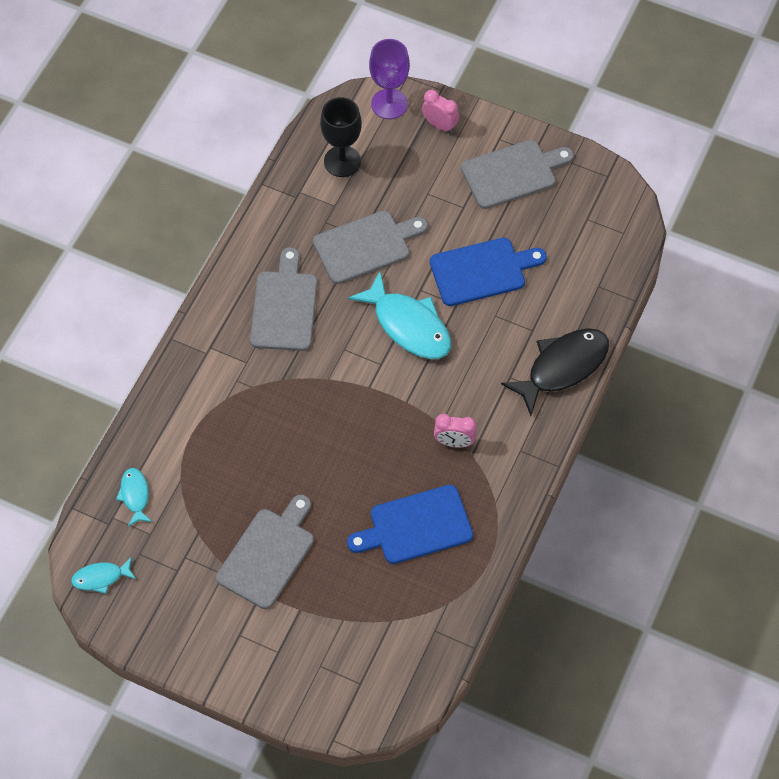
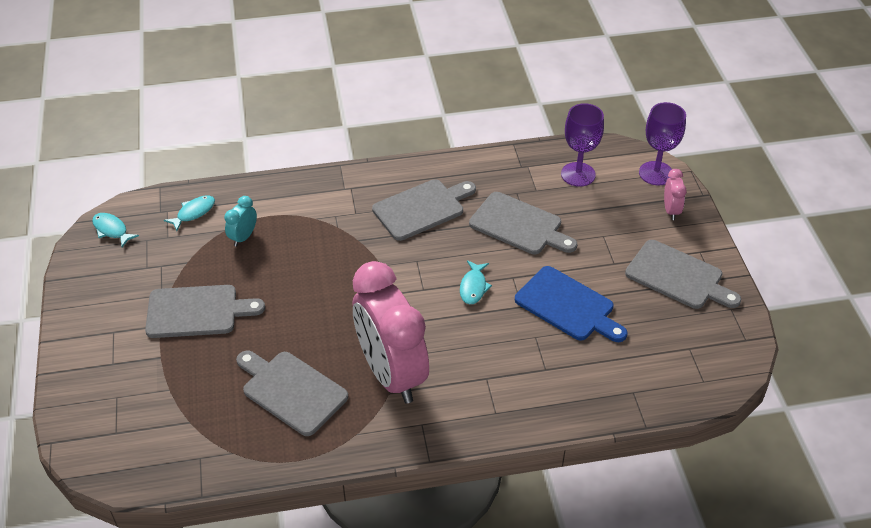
camera: 55 degrees right, 15 degrees down
black goblet [320,97,362,177] -> purple goblet [561,103,604,187]
blue cutting board [347,485,473,564] -> grey cutting board [236,350,348,436]
turquoise fish [348,271,451,359] -> turquoise fish [460,260,492,304], size x0.51
pink clock [434,414,477,447] -> pink clock [353,261,429,403], size x2.49
black fish [501,328,609,416] -> none
none -> turquoise clock [224,196,257,247]

